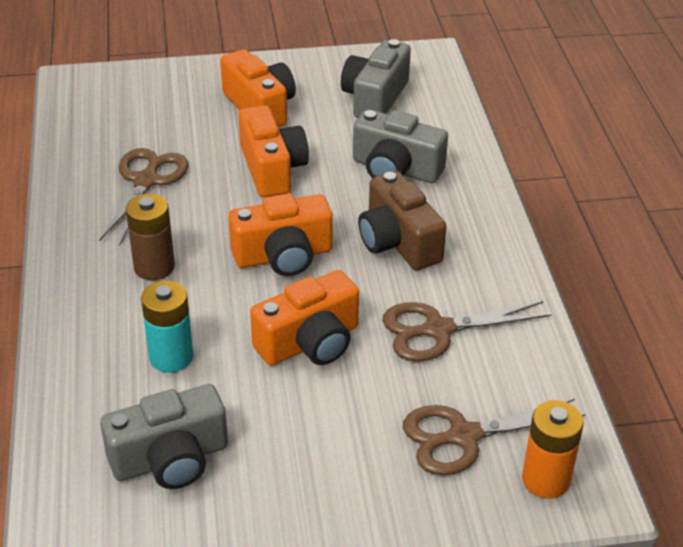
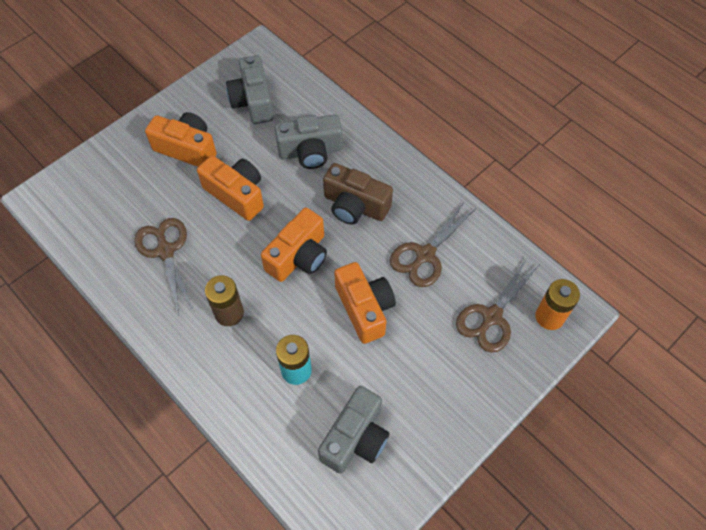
camera: 35 degrees left, 20 degrees up
orange camera [250,270,359,366] -> orange camera turned 45 degrees counterclockwise [334,262,396,344]

